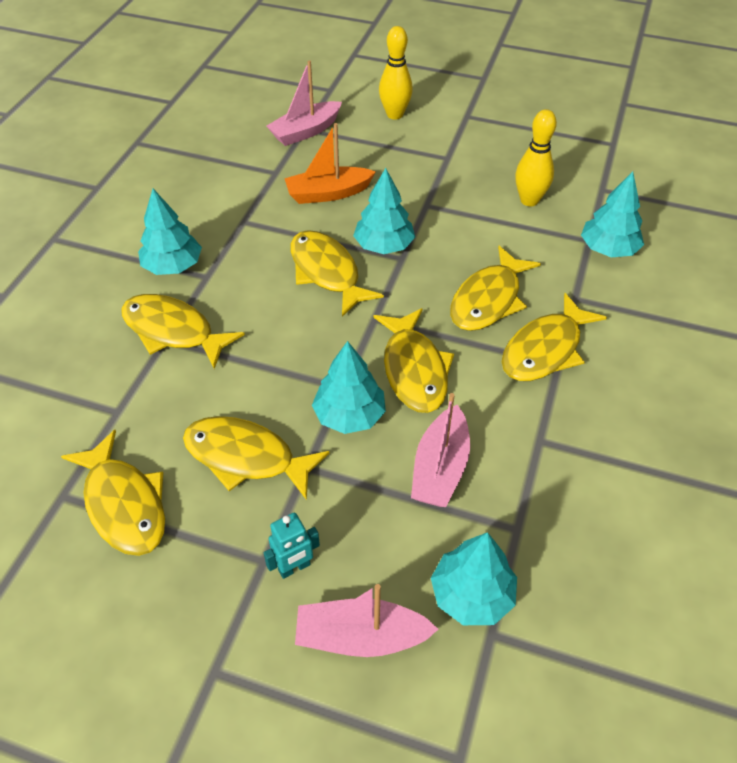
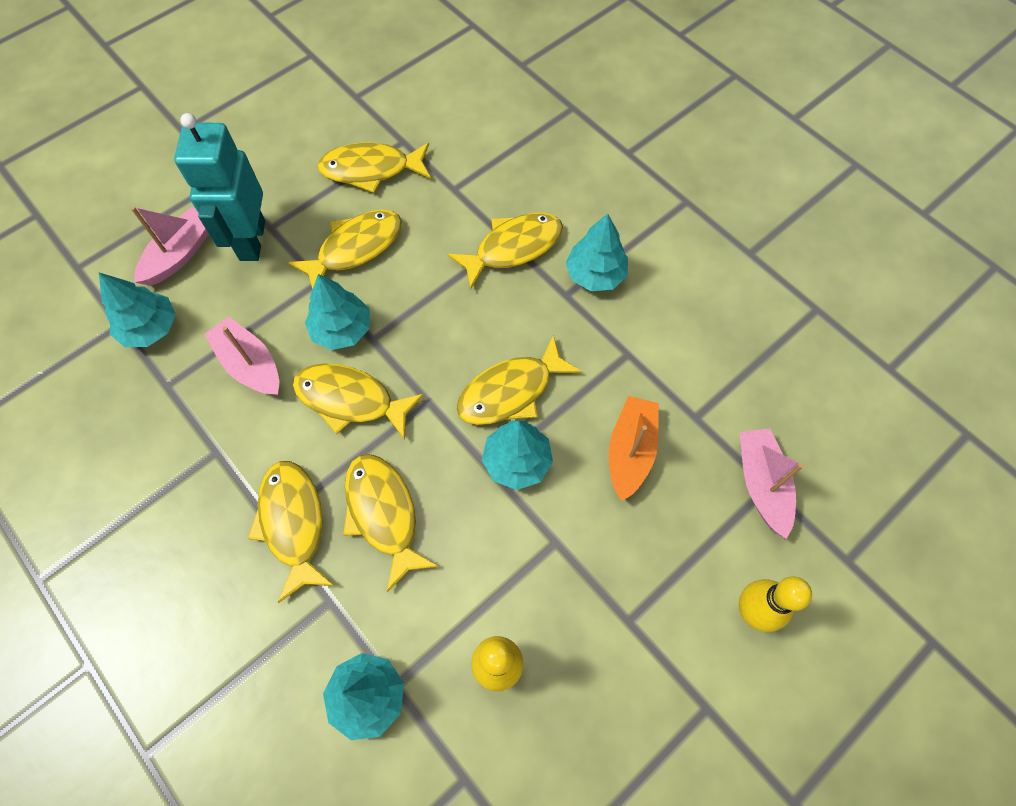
camera: 120 degrees right, 15 degrees up
turquoise robot [264,512,320,579] -> turquoise robot [174,113,265,261], size x2.21
yellow fish [290,230,384,317] -> yellow fish turned 150 degrees clockwise [456,335,582,425]

